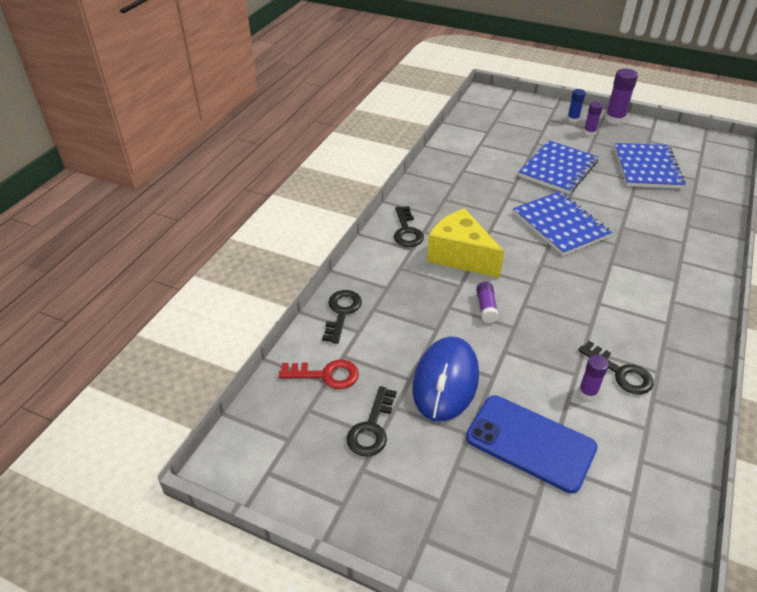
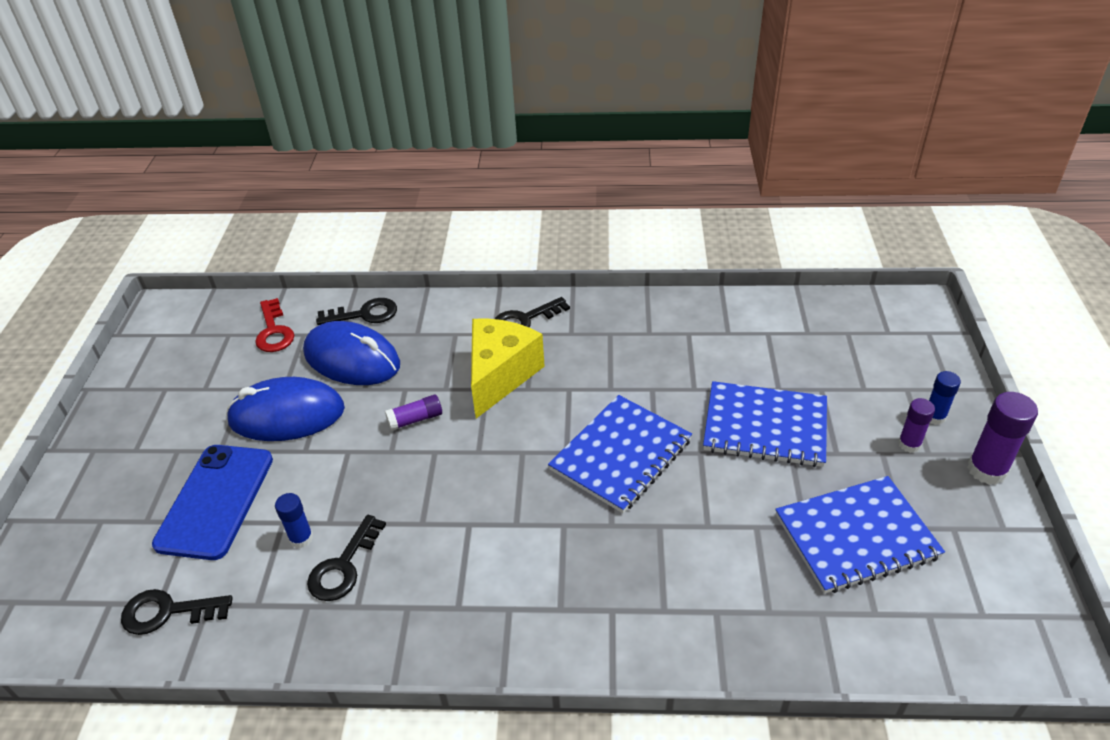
camera: 70 degrees right, 0 degrees up
black key [347,386,397,457] -> black key moved to [121,589,232,635]
purple glue stick [578,355,609,400] -> blue glue stick [275,493,313,548]
none -> blue mouse [303,321,400,385]

